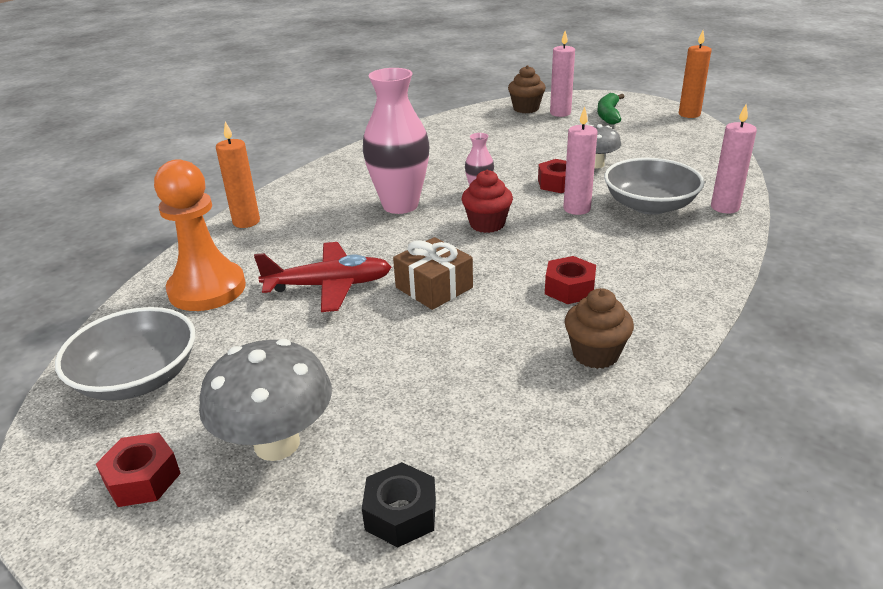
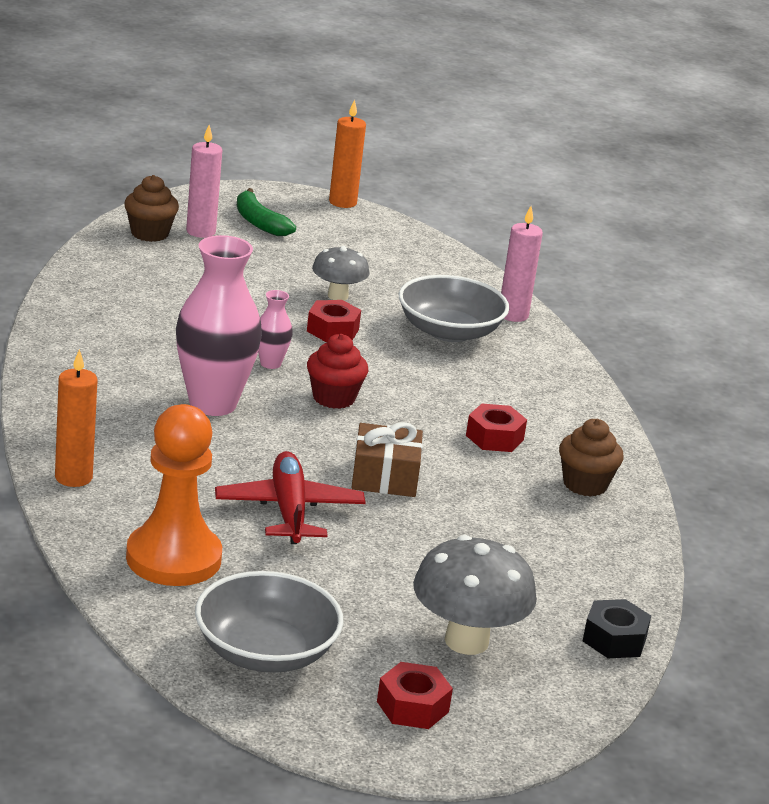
camera: 50 degrees left, 5 degrees down
red plane [254,242,392,312] -> red plane turned 45 degrees counterclockwise [215,451,366,544]
pink candle [563,107,598,215] -> none

